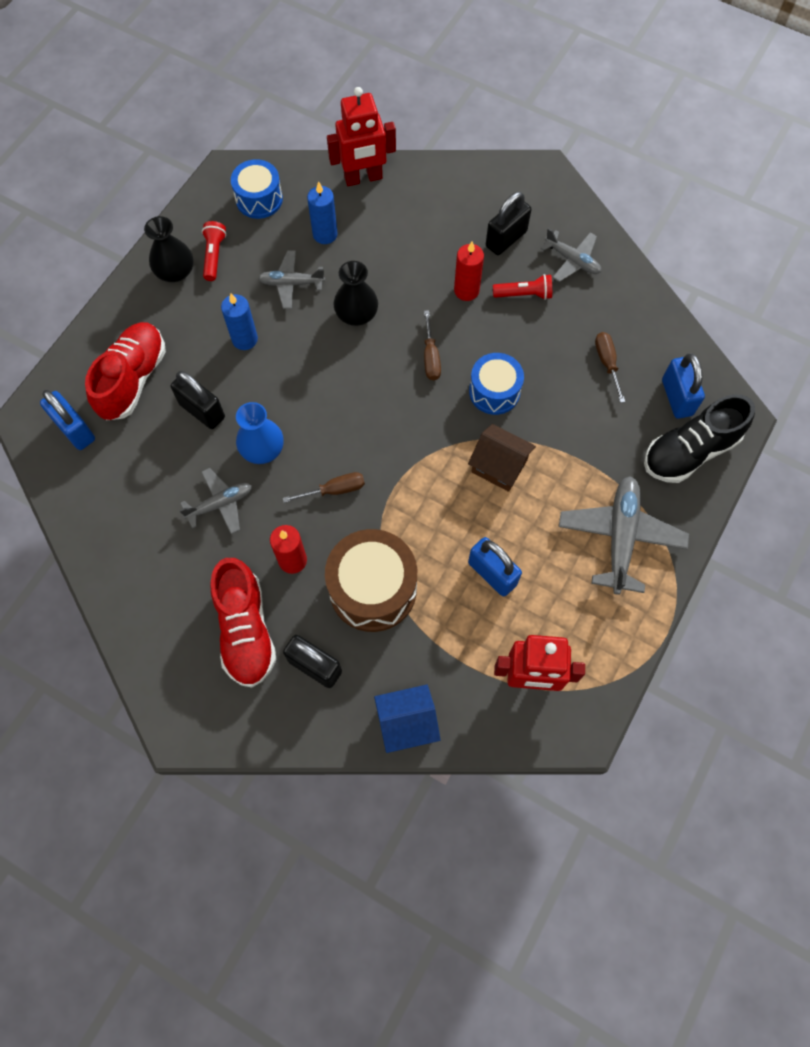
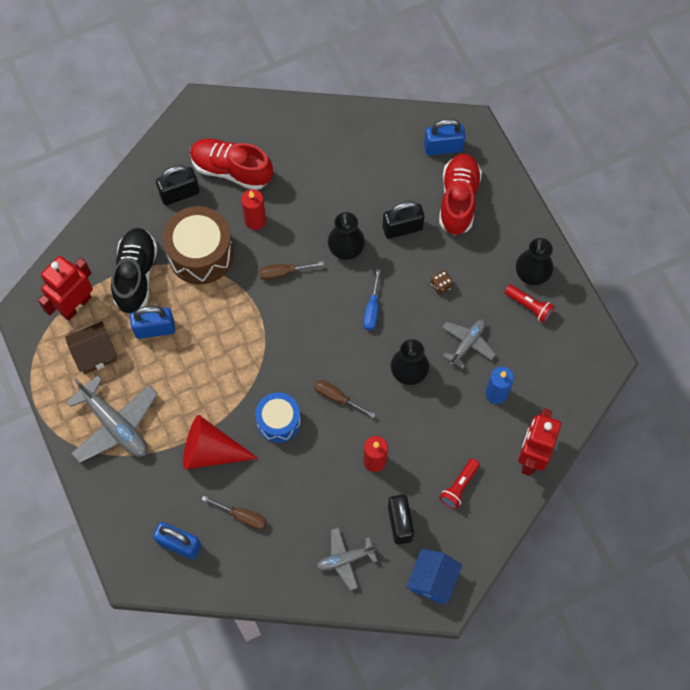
camera: 125 degrees right, 0 degrees up
red shoe [85,322,166,420] -> red shoe turned 135 degrees counterclockwise [439,154,482,235]
grey plane [179,468,252,534] -> none
blue candle [221,293,258,350] -> brown dice [431,270,453,295]
blue drum [231,159,283,219] -> none
blue vase [236,402,284,464] -> black vase [328,212,365,260]
brown screwdriver [283,472,365,503] -> brown screwdriver turned 60 degrees clockwise [259,261,324,280]
blue house [374,685,441,753] -> blue house moved to [406,549,462,604]
brown house [468,424,536,492] -> brown house moved to [65,321,117,374]
red flashlight [493,274,552,300] -> red flashlight moved to [439,458,480,509]
black shoe [644,394,755,483] -> black shoe moved to [111,228,158,314]
none -> red cone [183,415,258,469]
none -> blue screwdriver [363,269,381,330]

